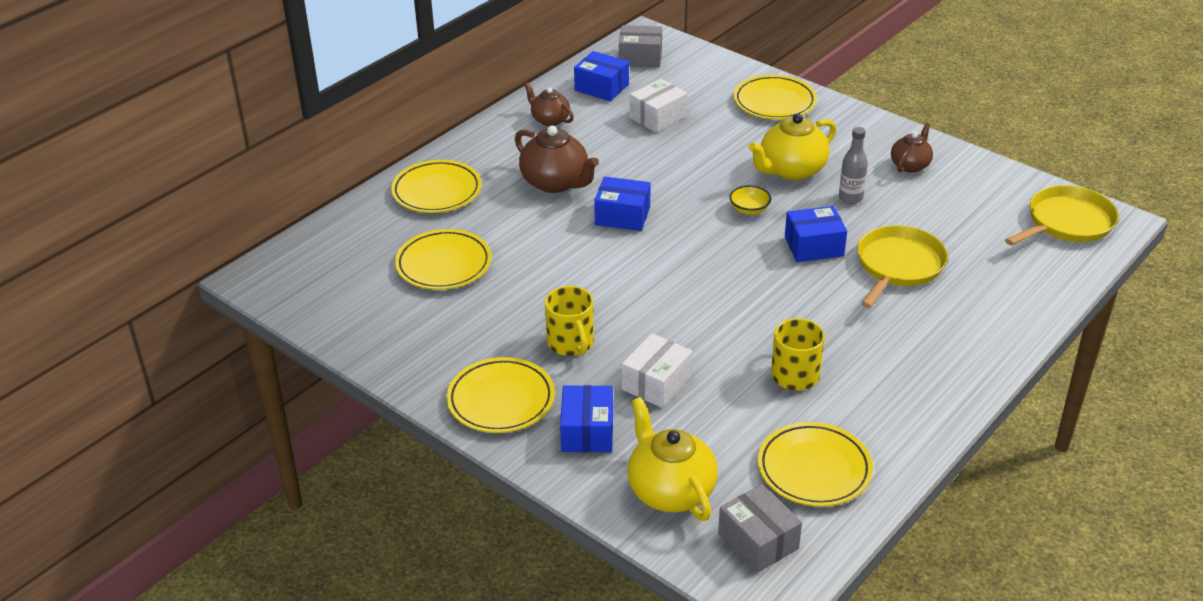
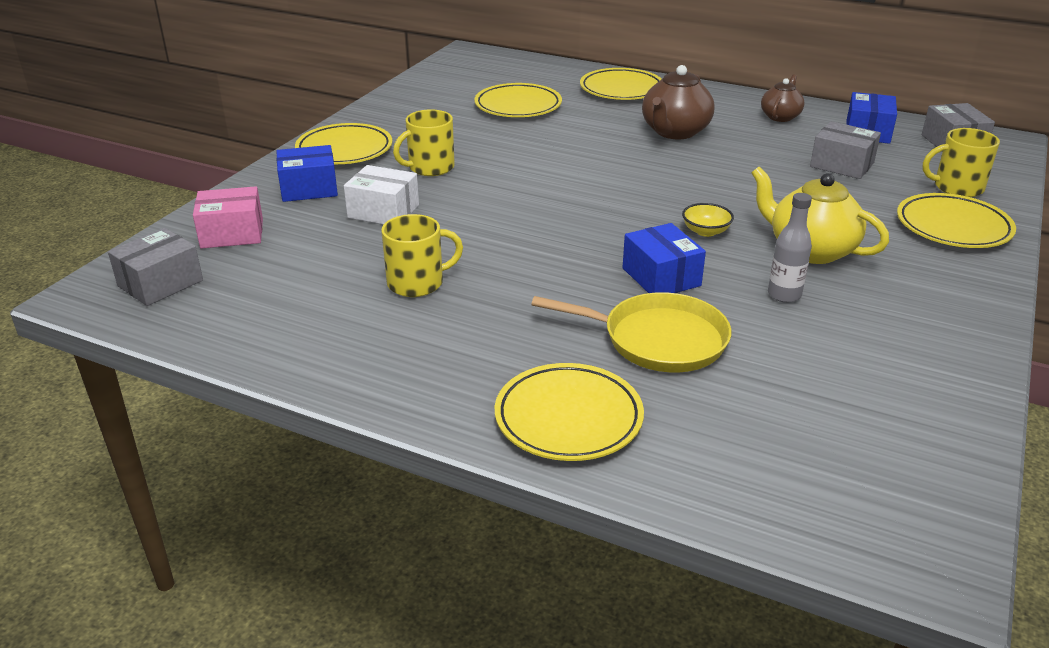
camera: 75 degrees right, 5 degrees down
blue box [594,177,651,231] -> none
yellow teapot [627,397,718,521] -> pink box [193,186,263,249]
white box [630,79,688,133] -> grey box [810,121,881,179]
yellow plate [758,422,873,507] -> yellow plate moved to [495,363,644,461]
brown teapot [891,123,933,173] -> none
yellow pan [1005,185,1119,246] -> none
none -> yellow mug [923,128,1000,197]

